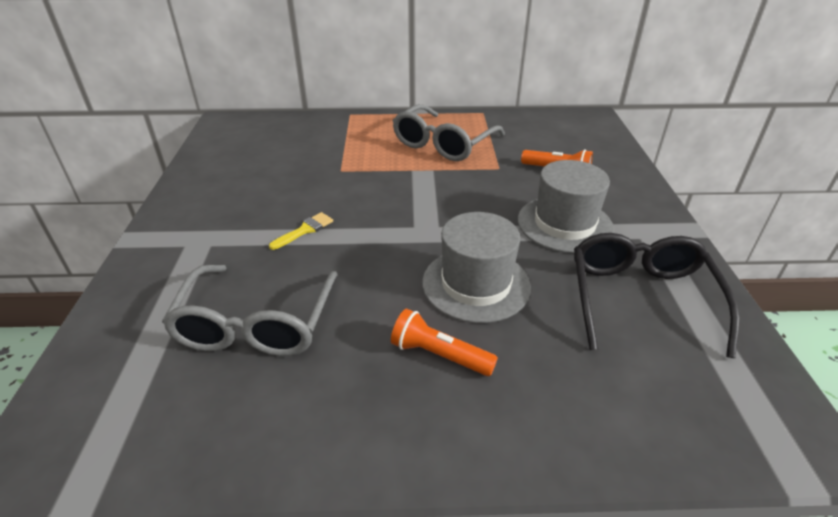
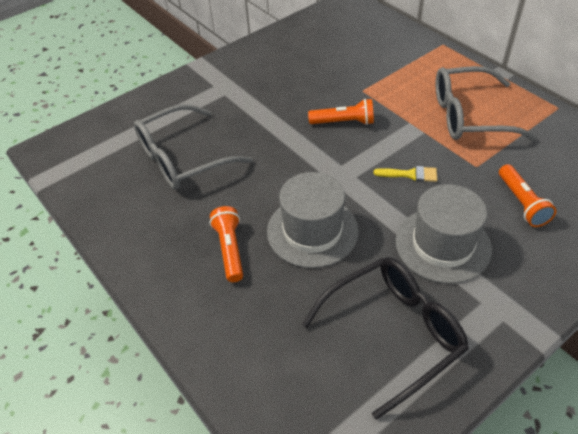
camera: 55 degrees right, 10 degrees up
yellow brush [269,212,333,250] -> yellow brush moved to [374,166,437,182]
none -> orange flashlight [308,99,374,125]

